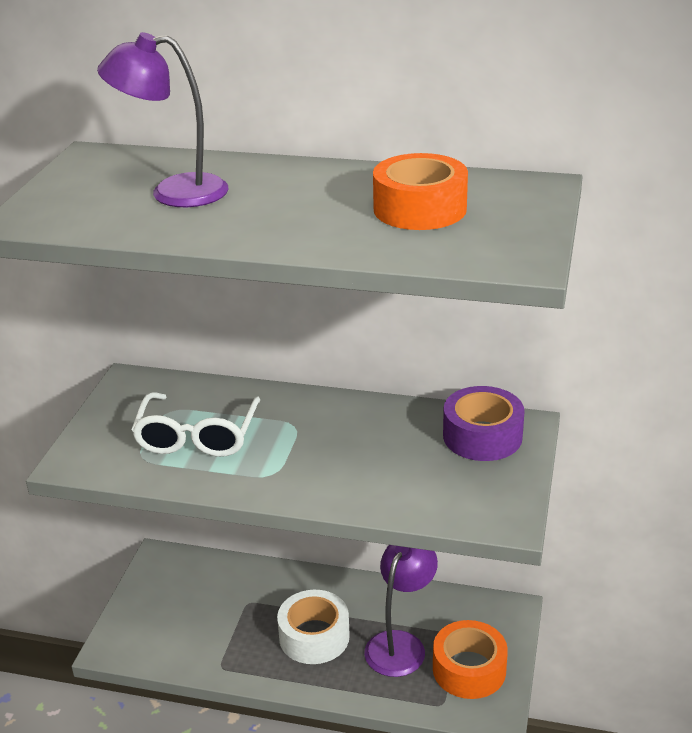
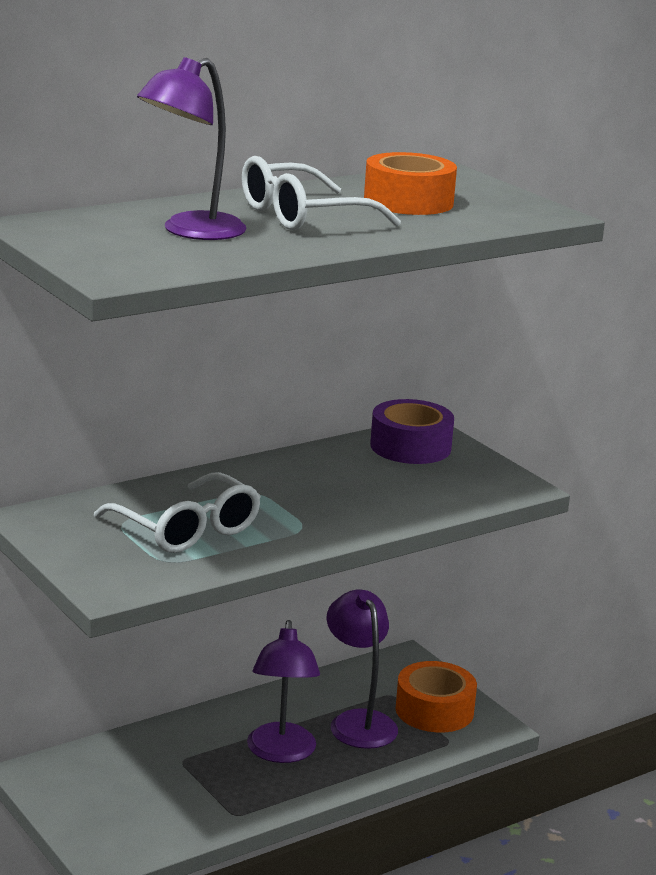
camera: 50 degrees left, 10 degrees down
white tape [277,590,350,664] -> purple lamp [247,620,320,763]
none -> white glasses [242,156,401,230]

